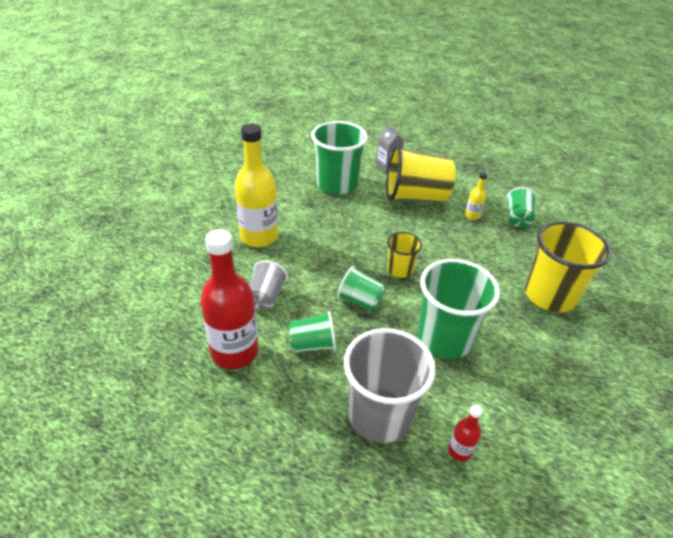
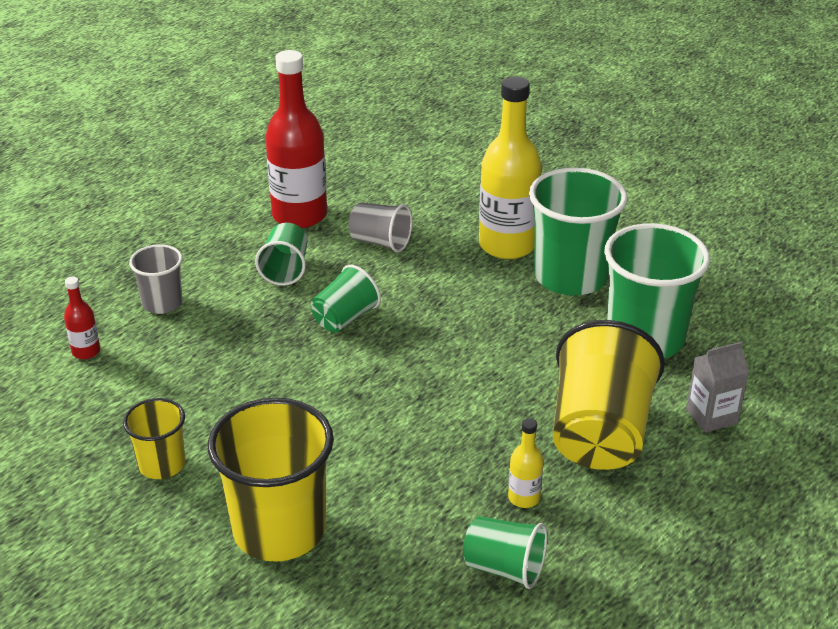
camera: 105 degrees right, 5 degrees down
grey cup [344,328,436,443] -> grey cup [129,244,183,314], size x0.53
yellow cup [387,232,422,278] -> yellow cup moved to [123,398,185,479]
green cup [417,259,500,359] -> green cup moved to [529,167,628,295]

